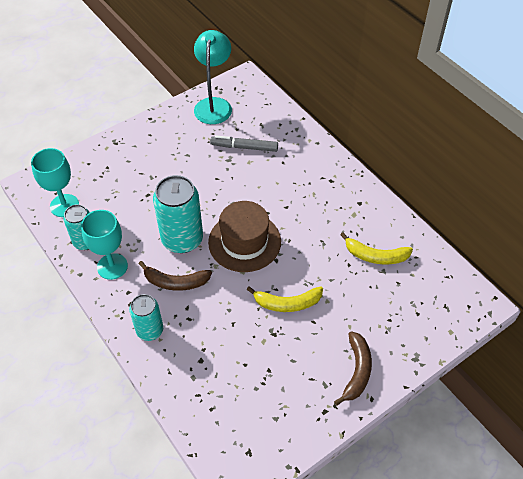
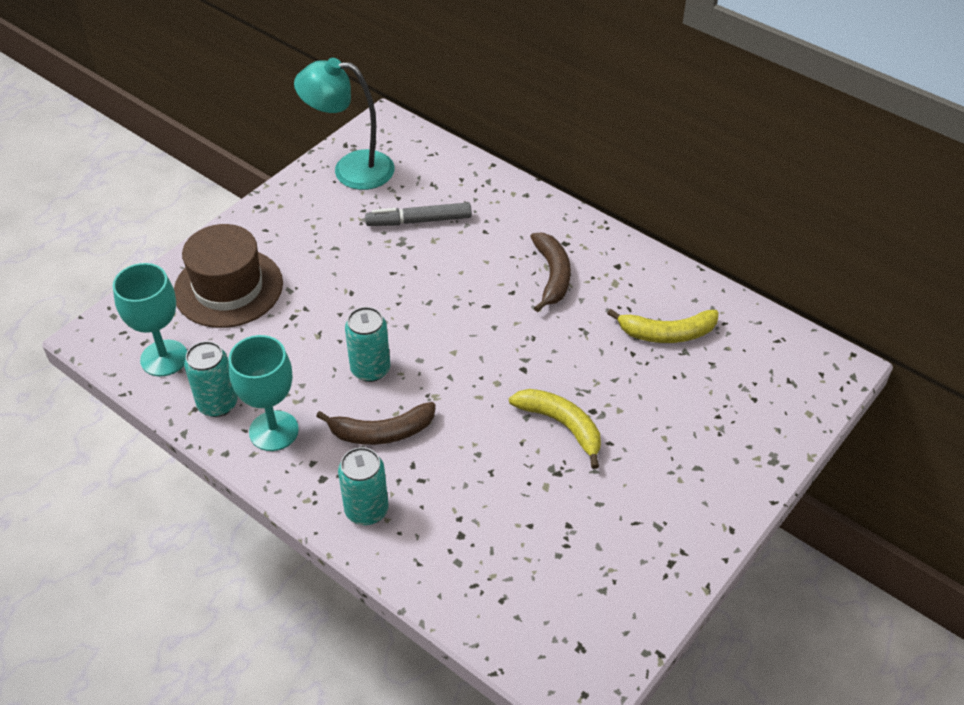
camera: 15 degrees left, 5 degrees down
turquoise can [153,175,203,253] -> turquoise can [345,307,390,382], size x0.60
turquoise lamp [194,30,232,124] -> turquoise lamp turned 75 degrees counterclockwise [294,58,394,190]
brown hat [208,201,281,272] -> brown hat moved to [174,224,283,328]
yellow banana [247,286,323,312] -> yellow banana turned 120 degrees counterclockwise [509,389,601,469]
brown banana [334,331,372,406] -> brown banana moved to [530,233,571,312]

